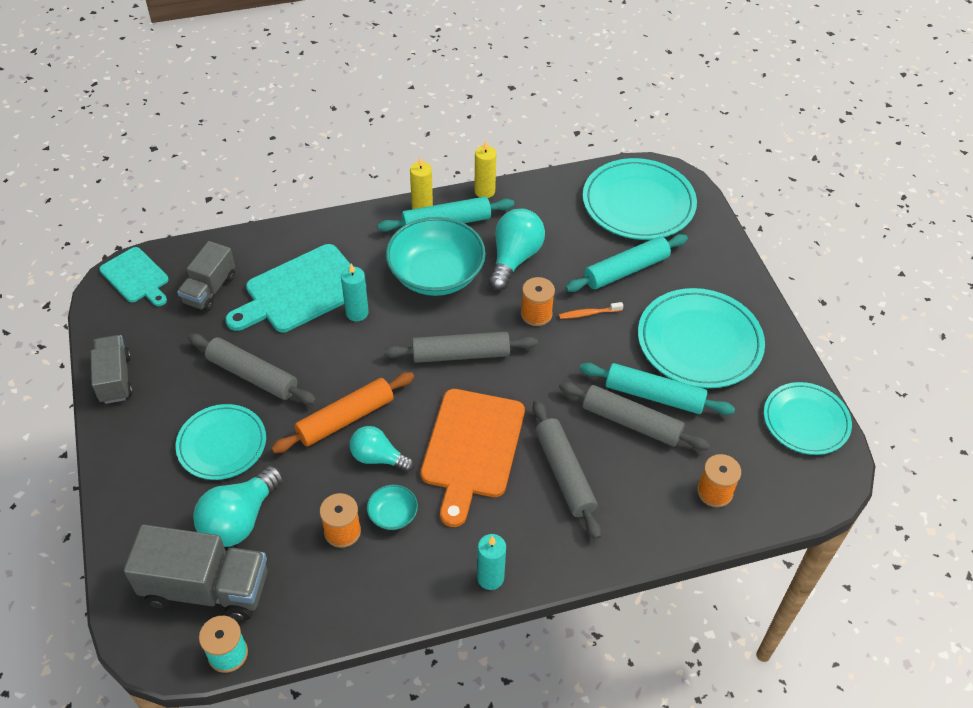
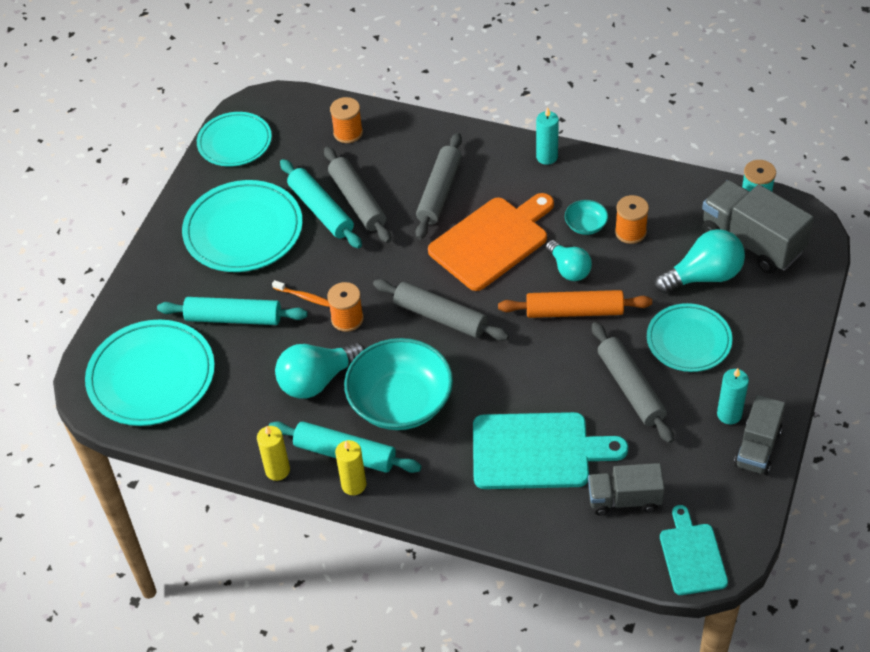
camera: 140 degrees left, 0 degrees up
grey truck [177,241,235,312] -> grey truck turned 150 degrees counterclockwise [588,463,665,515]
turquoise candle [341,263,369,321] -> turquoise candle moved to [717,368,749,424]

